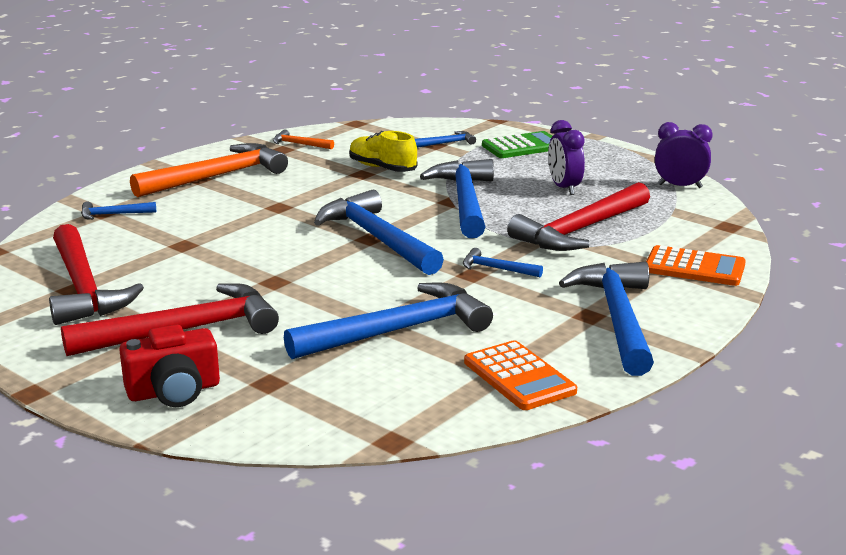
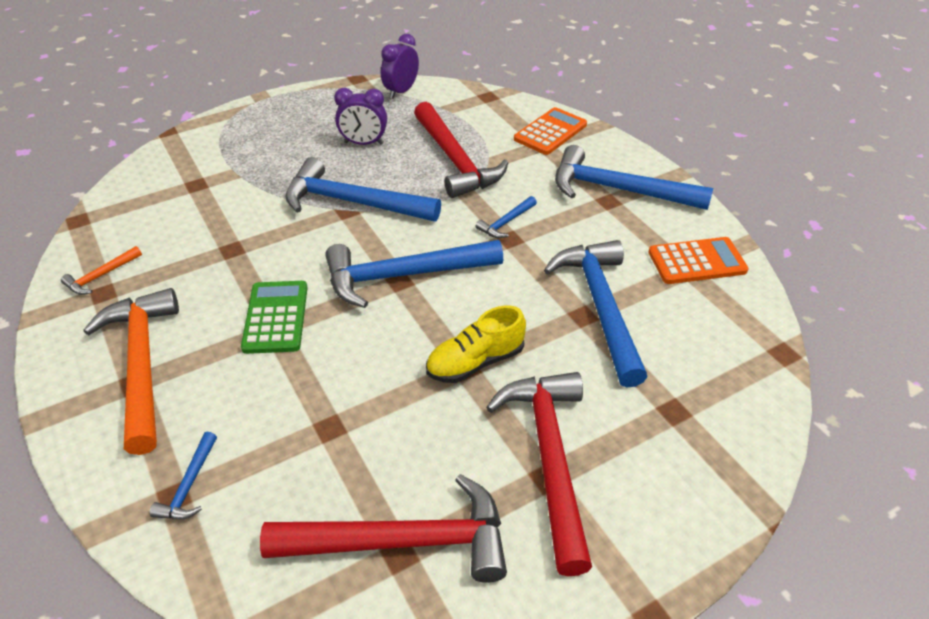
camera: 70 degrees left, 20 degrees up
red camera [119,325,220,407] -> none
yellow shoe [349,131,417,172] -> yellow shoe moved to [426,305,526,383]
blue hammer [415,131,476,148] -> none
green calculator [482,131,552,158] -> green calculator moved to [241,281,308,354]

